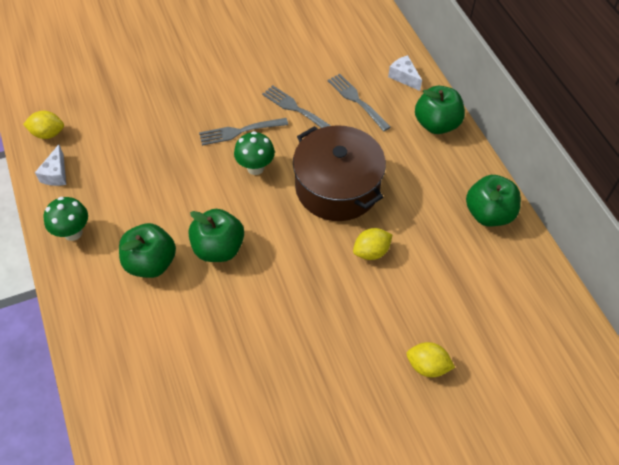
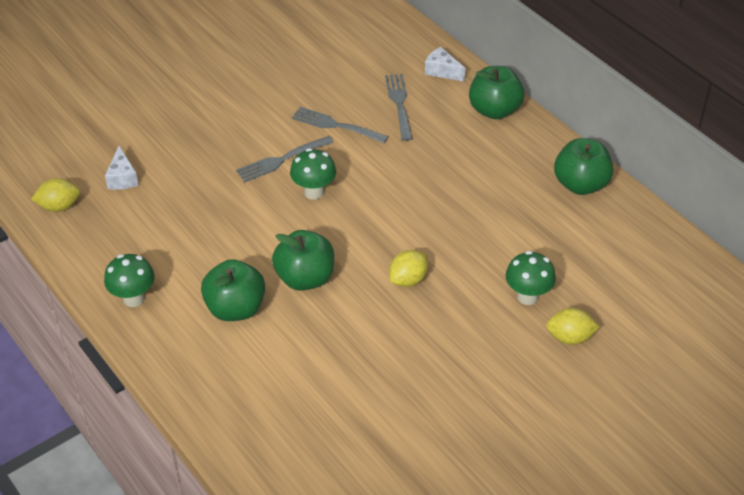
camera: 15 degrees left, 10 degrees down
white cheese [35,144,66,186] -> white cheese moved to [105,146,139,190]
brown pot [293,125,386,221] -> none
grey fork [328,74,391,131] -> grey fork turned 45 degrees clockwise [385,74,413,141]
yellow lemon [353,228,392,260] -> yellow lemon moved to [389,250,428,287]
none -> green mushroom [506,251,556,305]

